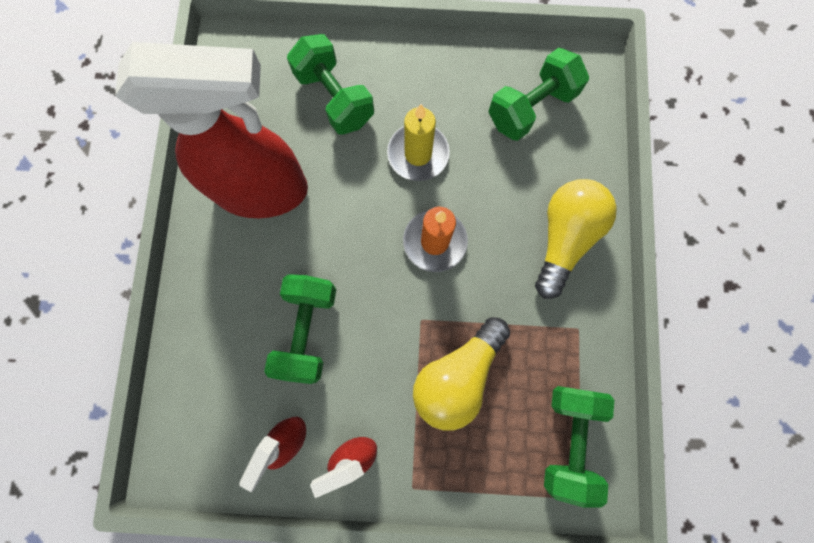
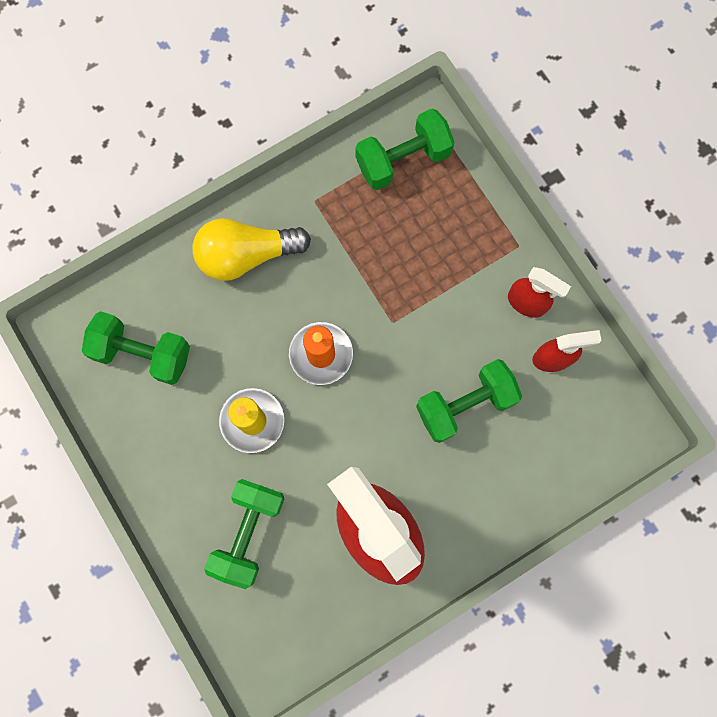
camera: 125 degrees left, 0 degrees up
yellow light bulb [413,317,510,430] -> none

